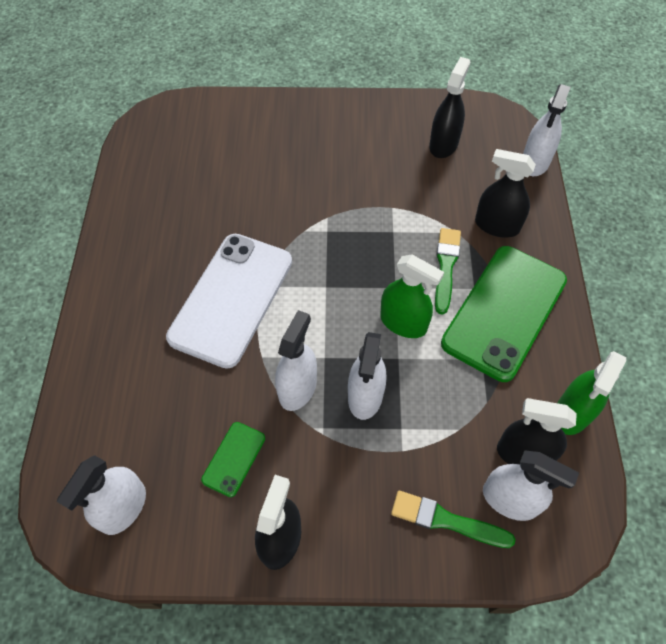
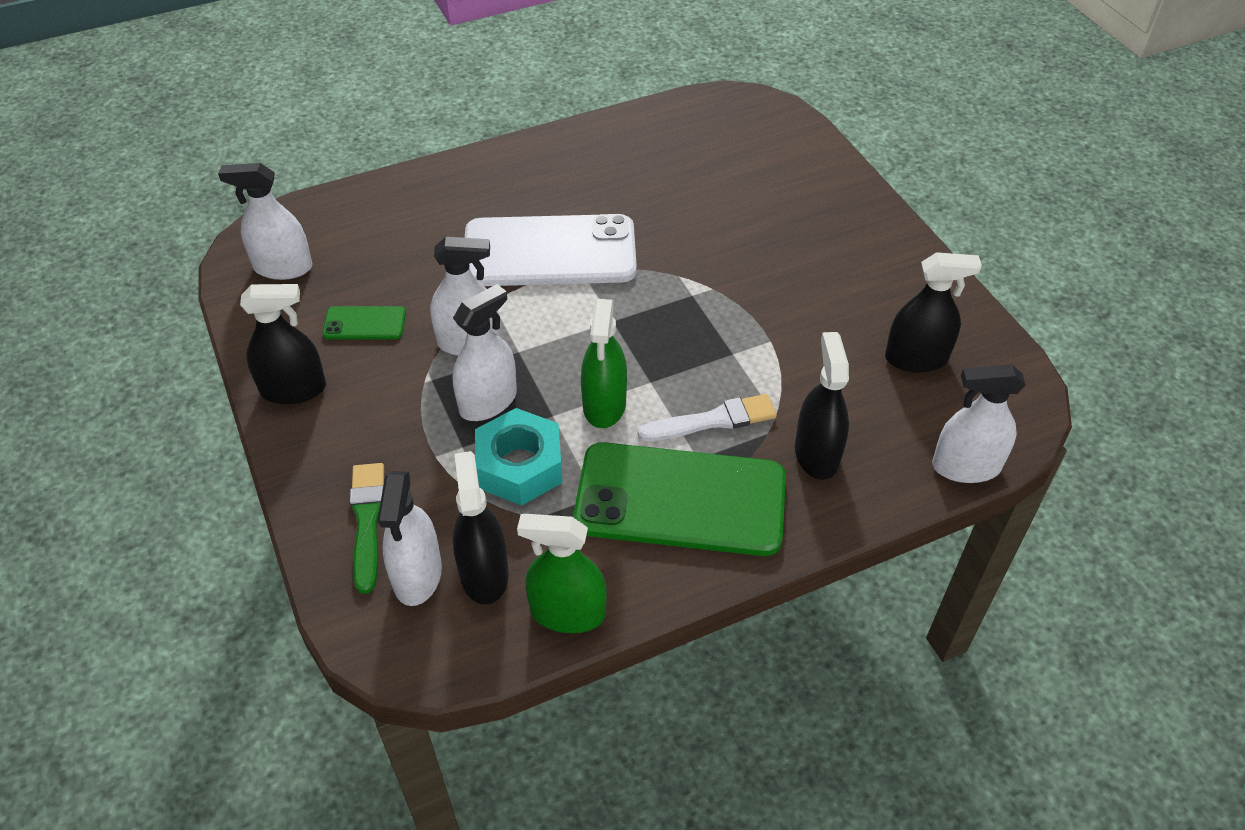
camera: 65 degrees right, 10 degrees down
white spray bottle [348,332,386,420] -> white spray bottle turned 150 degrees clockwise [453,284,517,421]
green brush [435,228,461,314] -> white brush [638,394,777,441]
none -> turquoise nut [475,408,563,506]

